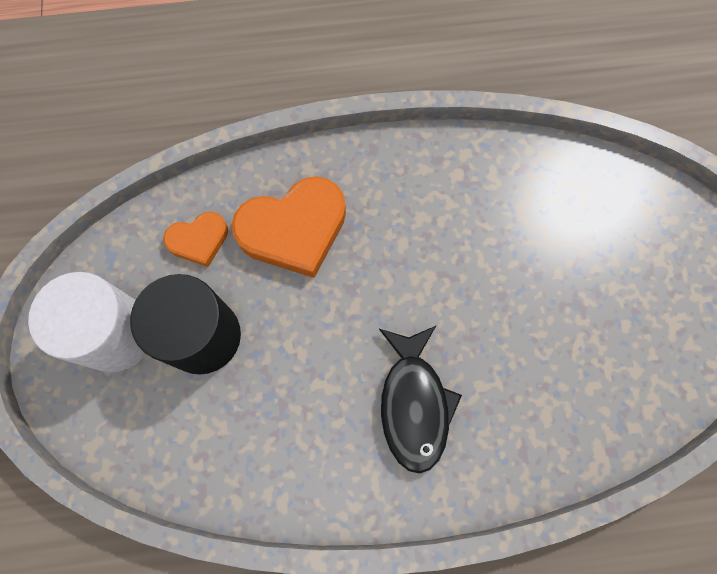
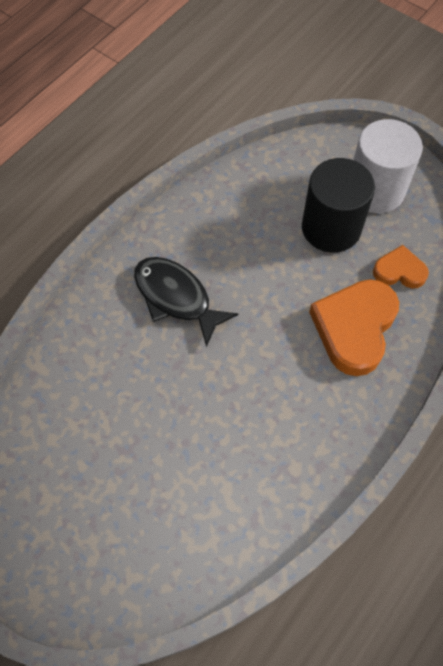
camera: 135 degrees right, 10 degrees down
orange heart [163,212,228,267] -> orange heart turned 75 degrees clockwise [373,245,429,288]

